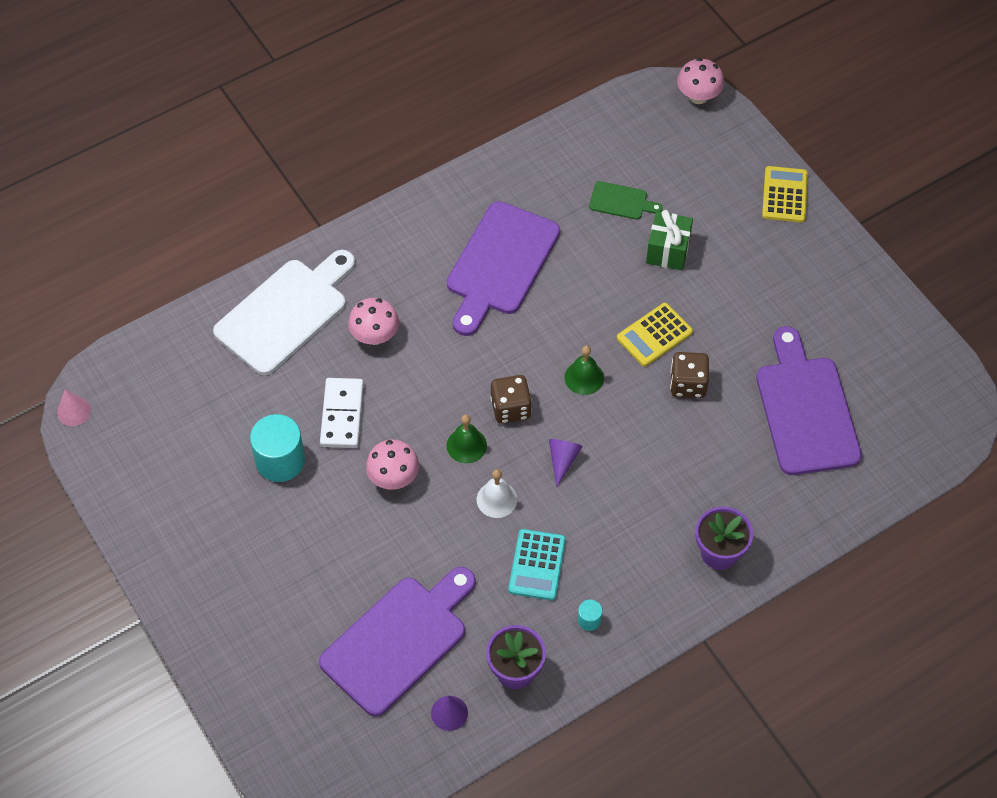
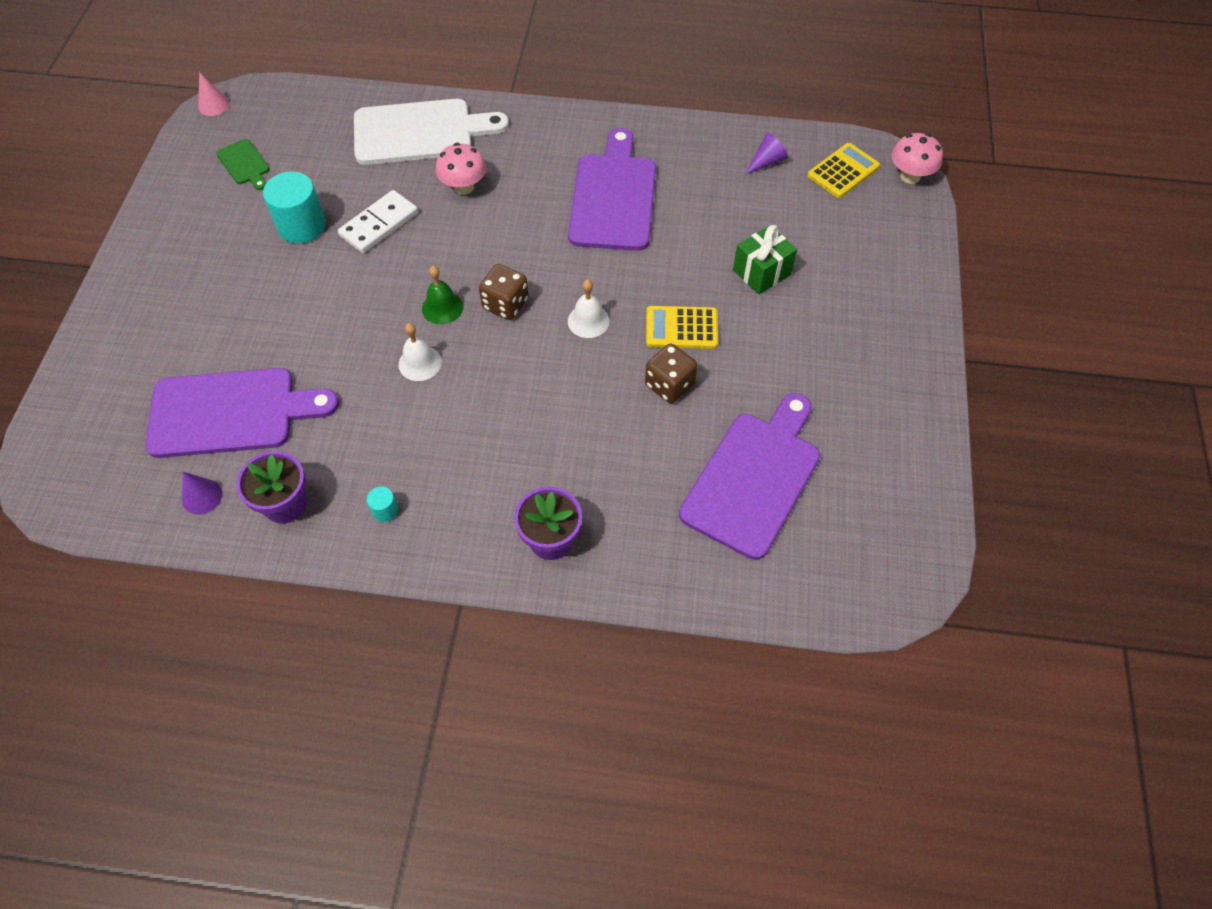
camera: 40 degrees right, 0 degrees up
pink mushroom [366,439,419,490] -> none
purple cutting board [447,201,560,336] -> purple cutting board turned 120 degrees clockwise [568,128,656,251]
turquoise calculator [508,529,566,600] -> none
purple cone [549,439,583,487] -> purple cone moved to [745,133,788,175]
green bell [564,346,604,395] -> white bell [568,280,610,338]
green cutting board [589,181,663,220] -> green cutting board moved to [216,139,270,190]
yellow calculator [762,166,808,223] -> yellow calculator moved to [808,143,880,198]

